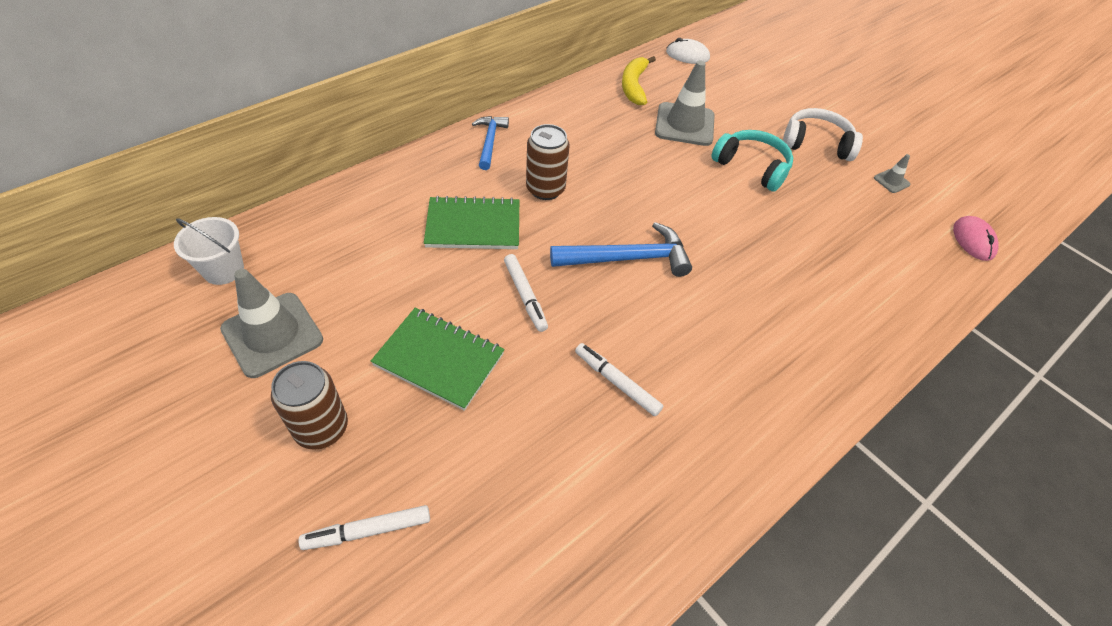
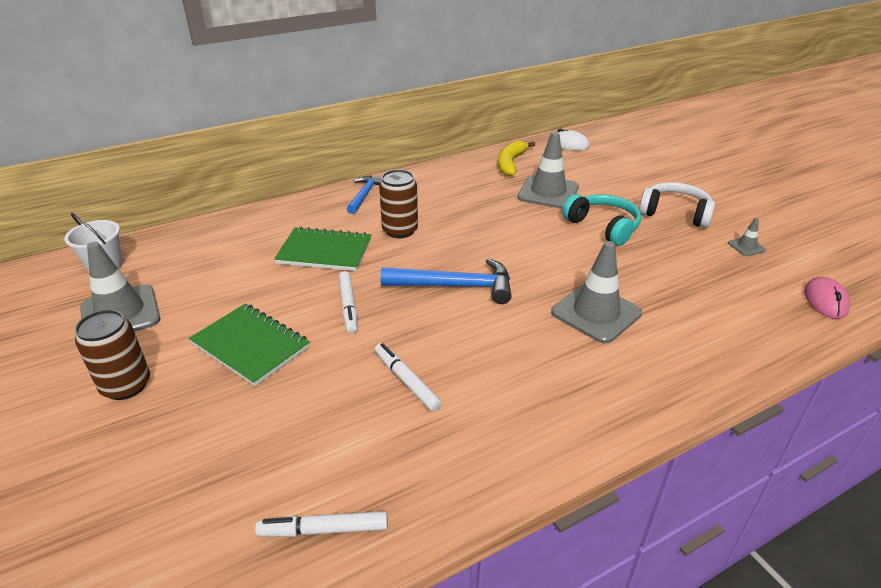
camera: 15 degrees right, 15 degrees down
white marker [298,505,430,550] -> white marker moved to [255,511,388,537]
none -> grey traffic cone [551,241,642,344]

